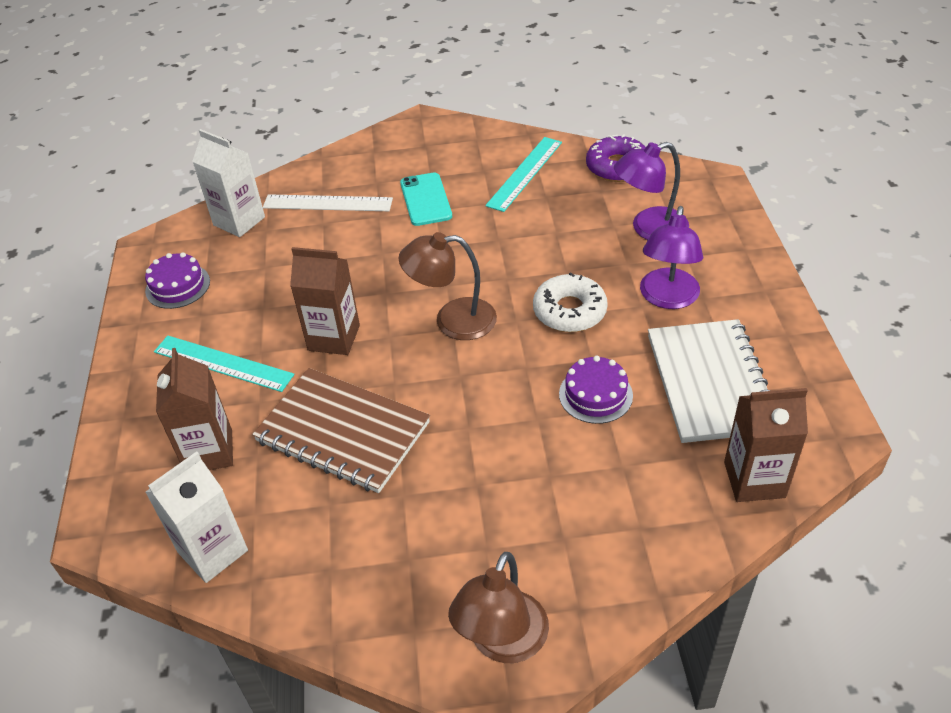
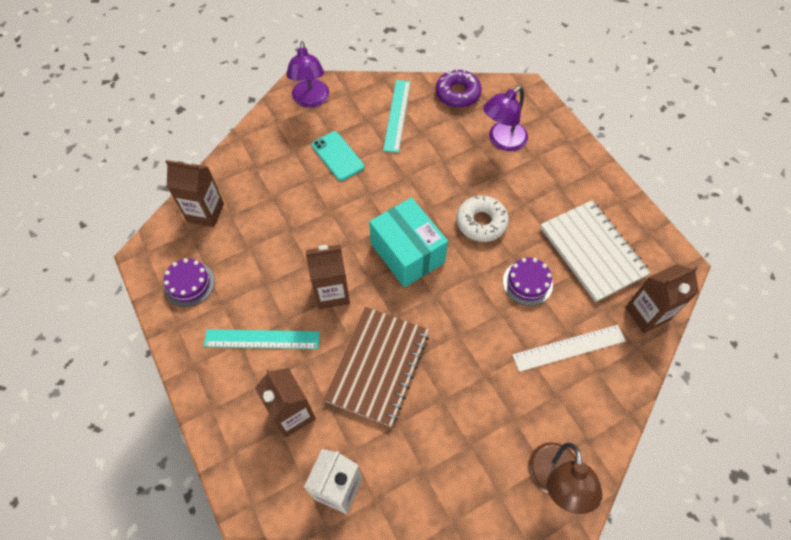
camera: 25 degrees left, 15 degrees up
white carton [192,129,265,237] -> brown carton [165,160,224,227]
brown notebook [252,368,430,493] -> brown notebook turned 75 degrees counterclockwise [324,307,429,427]
white ruler [263,195,393,211] -> white ruler moved to [512,325,626,372]
brown lamp [399,232,497,340] -> turquoise box [369,197,448,287]
purple lamp [640,206,703,309] -> purple lamp moved to [286,41,329,107]

